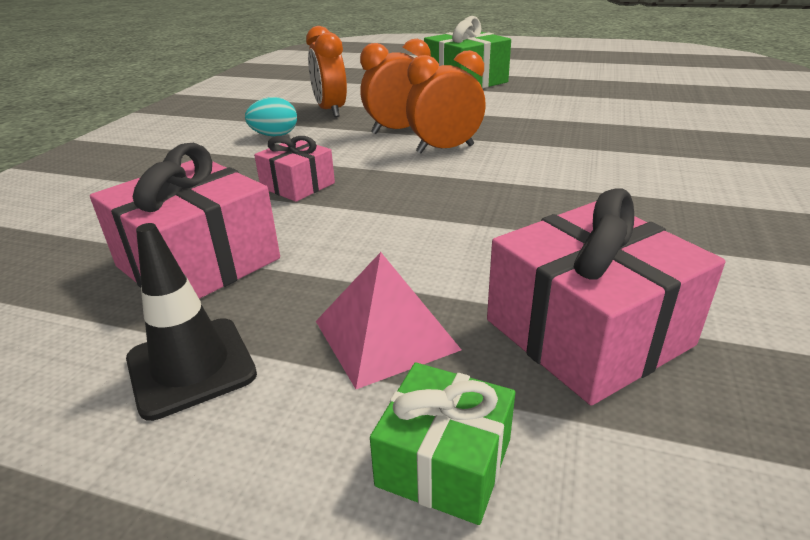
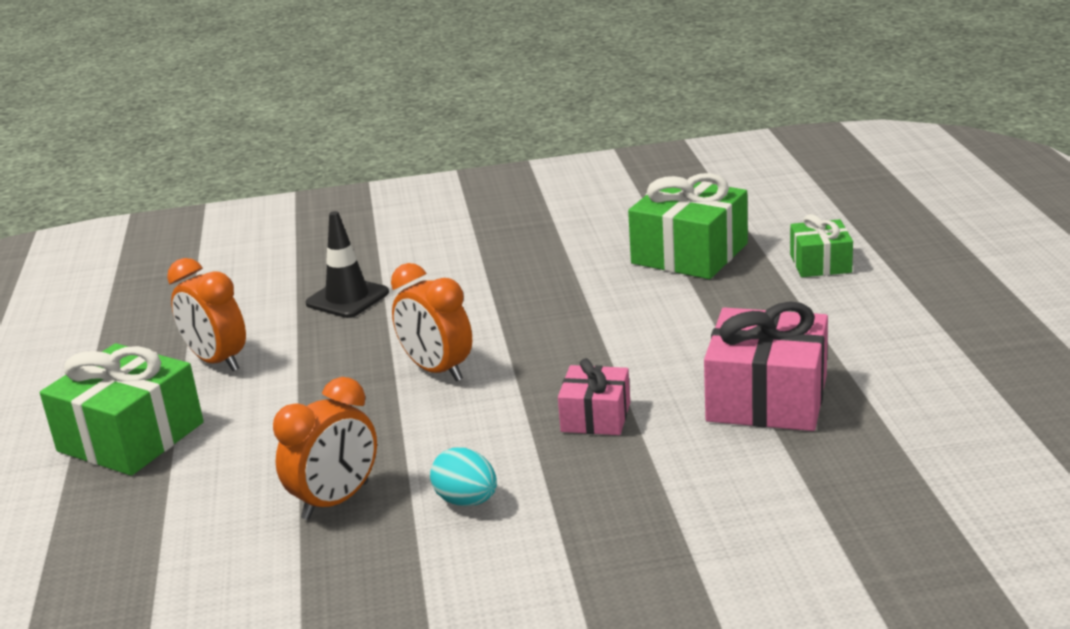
camera: 115 degrees left, 5 degrees down
black traffic cone [126,223,257,421] -> black traffic cone moved to [306,211,389,318]
pink pyramid [316,252,461,389] -> none
orange clock [360,39,431,134] -> orange clock moved to [167,258,246,371]
pink gift [487,188,725,405] -> green gift [628,173,748,279]

